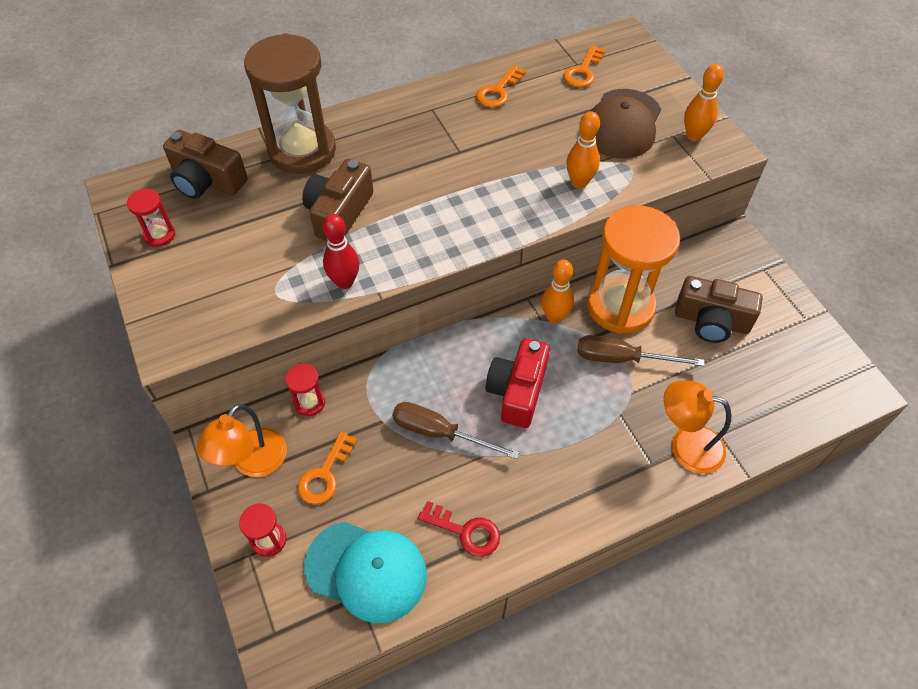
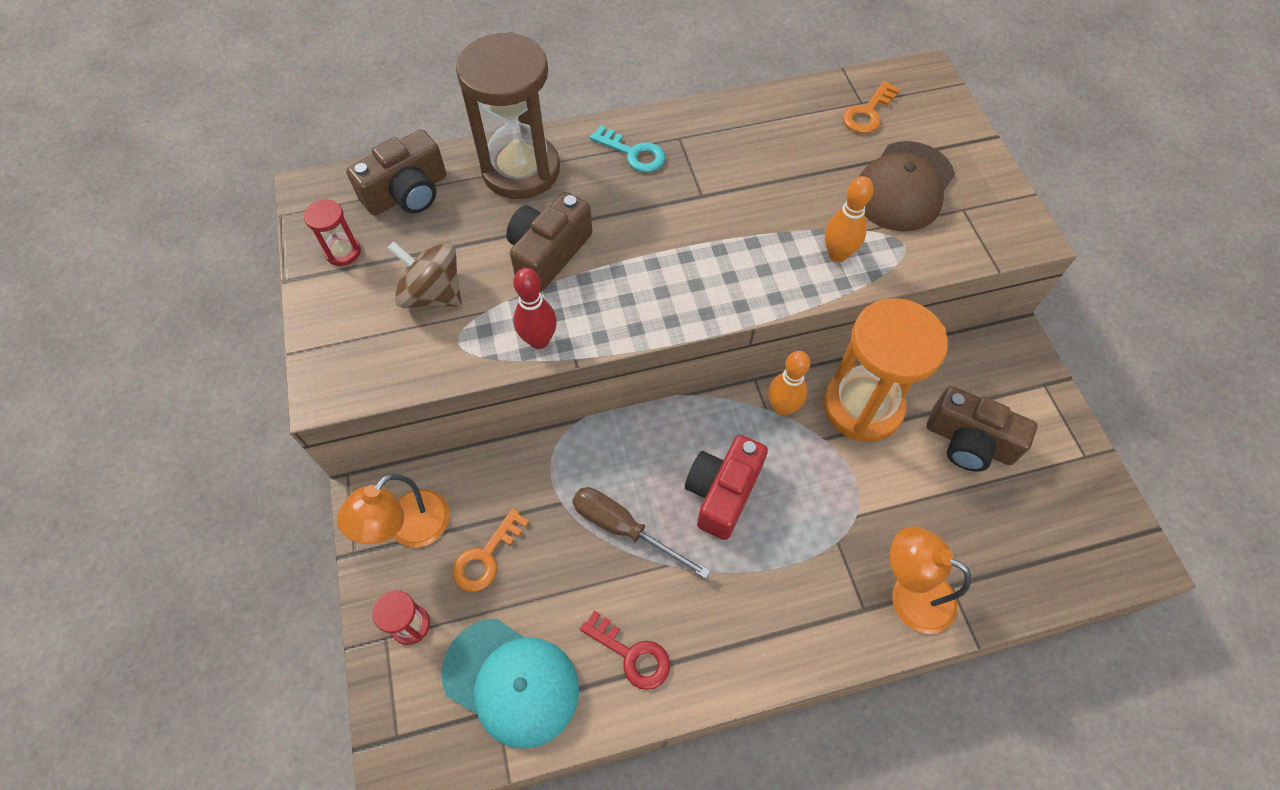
camera: 10 degrees right, 5 degrees up
brown camera [163,130,248,199] -> brown camera turned 75 degrees counterclockwise [346,130,446,216]
red hourglass [285,364,325,416] -> none
orange key [476,65,526,108] -> none
brown screwdriver [577,335,704,366] -> none
orange bowling pin [684,64,724,141] -> none
none -> brown spinning top [387,241,462,308]
none -> turquoise key [590,125,665,172]

